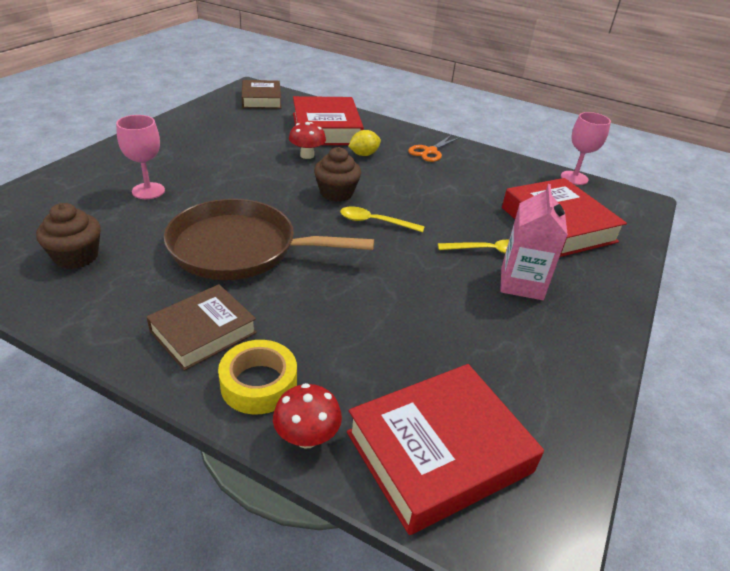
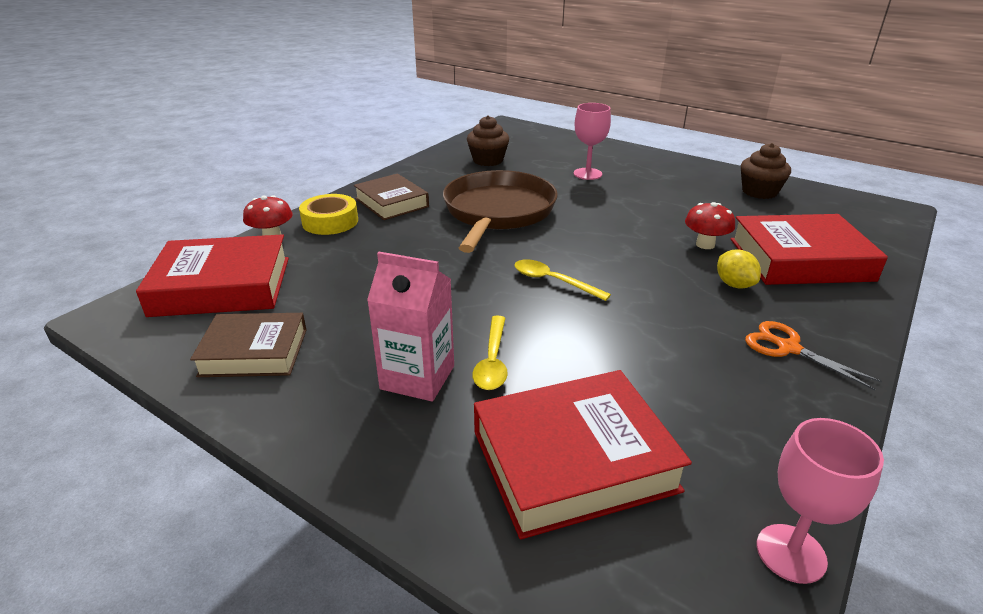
camera: 100 degrees right, 5 degrees down
brown book [242,80,281,109] -> brown book moved to [190,313,307,377]
brown cupcake [314,147,361,202] -> brown cupcake moved to [741,143,791,199]
yellow spoon [340,207,425,232] -> yellow spoon turned 75 degrees counterclockwise [514,259,611,301]
red book [347,364,544,535] -> red book turned 75 degrees counterclockwise [136,234,289,317]

